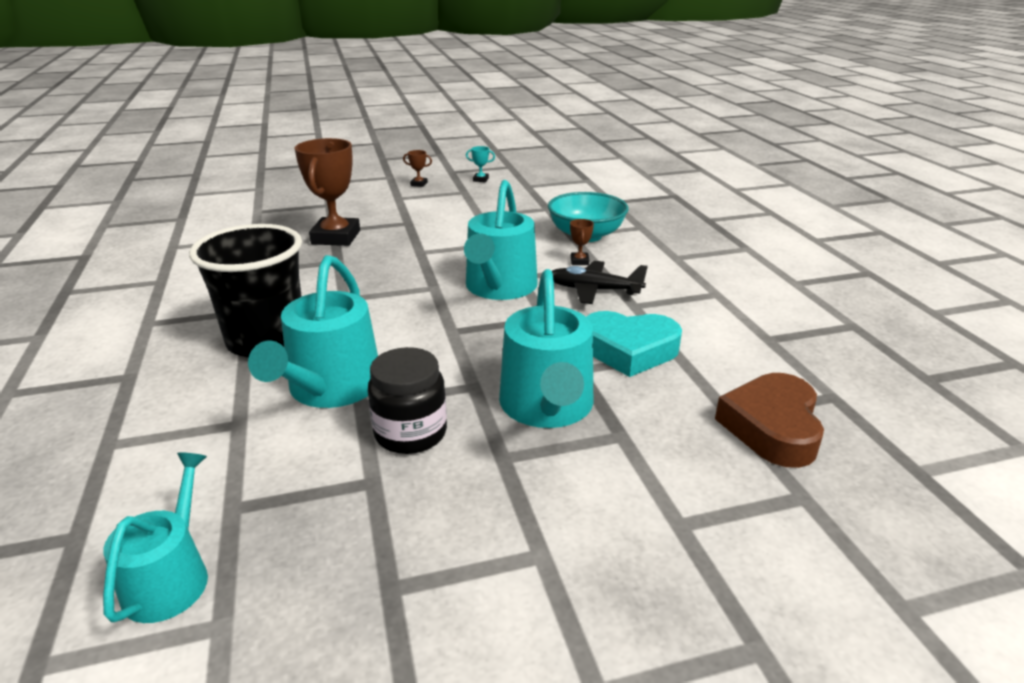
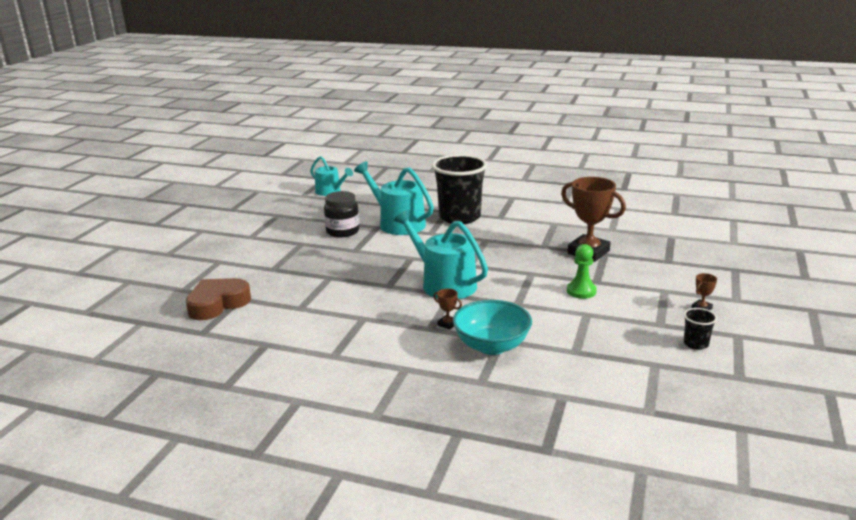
camera: 125 degrees right, 5 degrees down
turquoise trophy [466,146,495,182] -> black cup [684,308,717,350]
turquoise watering can [499,269,593,428] -> none
black plane [552,261,648,304] -> none
turquoise heart [586,311,682,377] -> none
brown heart [715,373,824,468] -> brown heart turned 90 degrees counterclockwise [186,278,251,320]
none -> green pawn [567,244,597,299]

